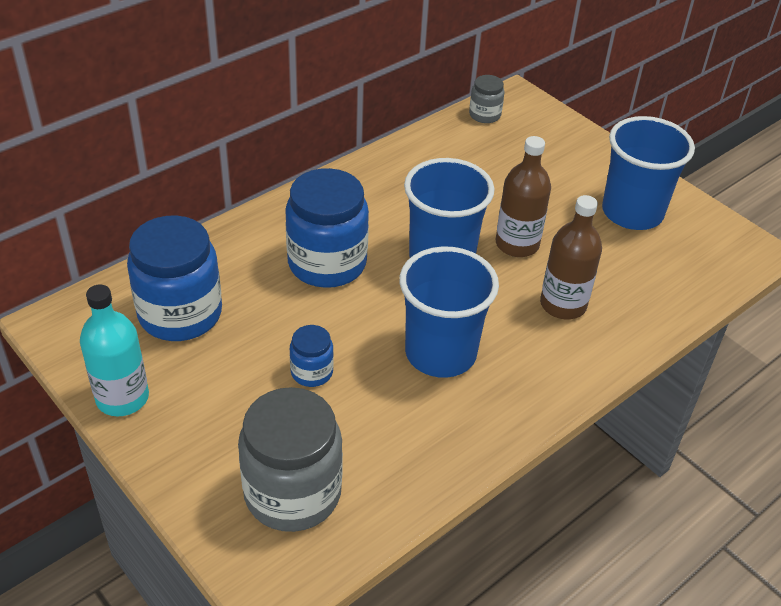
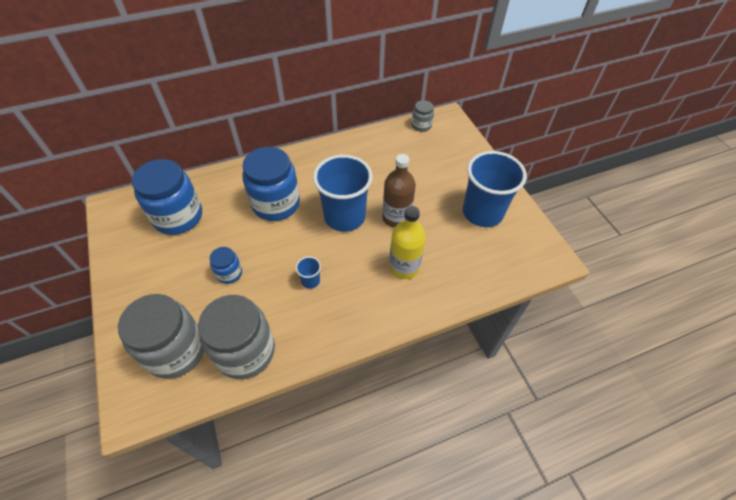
camera: 20 degrees right, 10 degrees up
turquoise bottle [80,284,149,416] -> none
blue cup [399,246,499,378] -> blue cup [296,256,321,289], size x0.41
brown bottle [540,195,602,319] -> yellow bottle [389,206,426,279]
none -> grey jar [198,295,275,379]

